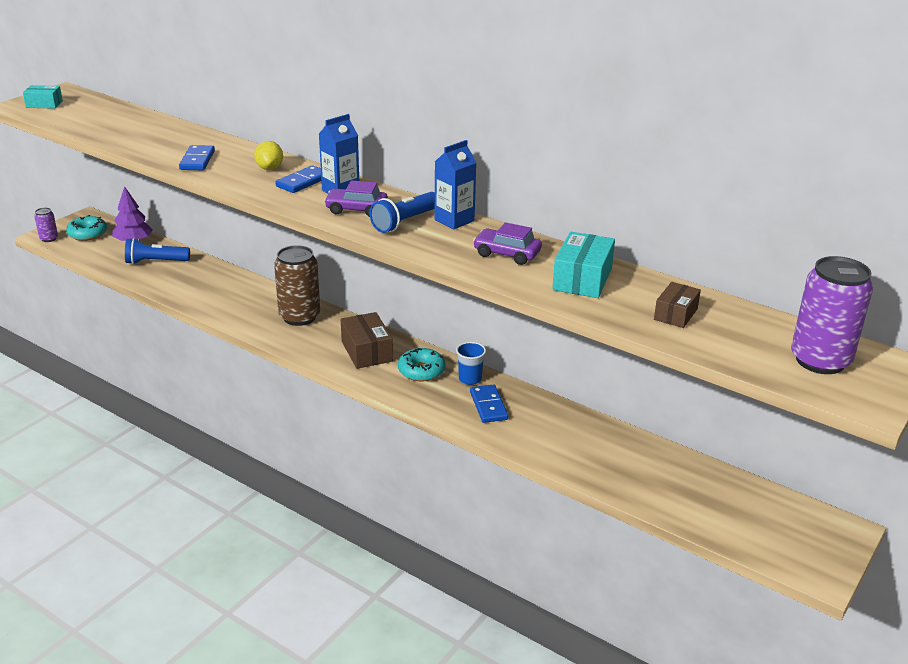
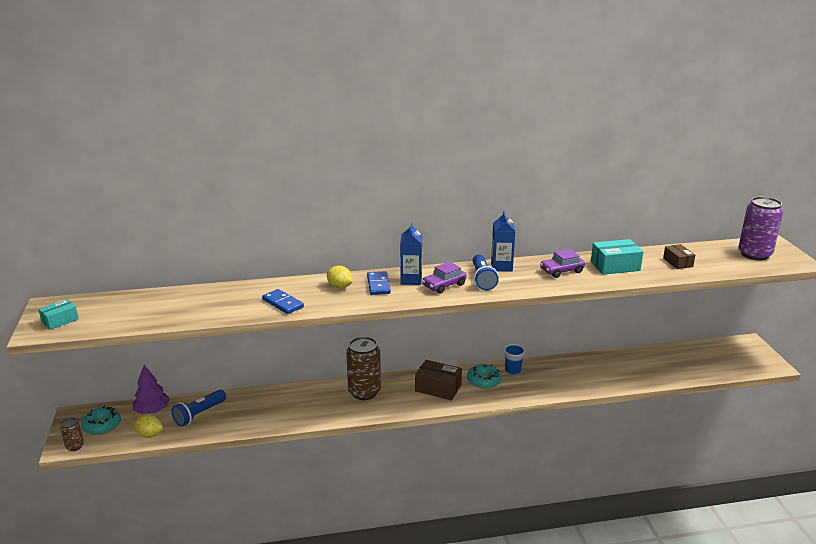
camera: 45 degrees left, 5 degrees down
purple can [34,208,58,242] -> brown can [60,418,84,451]
blue domino [470,384,508,423] -> none
turquoise box [552,232,615,298] -> turquoise box turned 75 degrees counterclockwise [591,239,643,275]
none -> yellow lemon [133,415,163,438]

